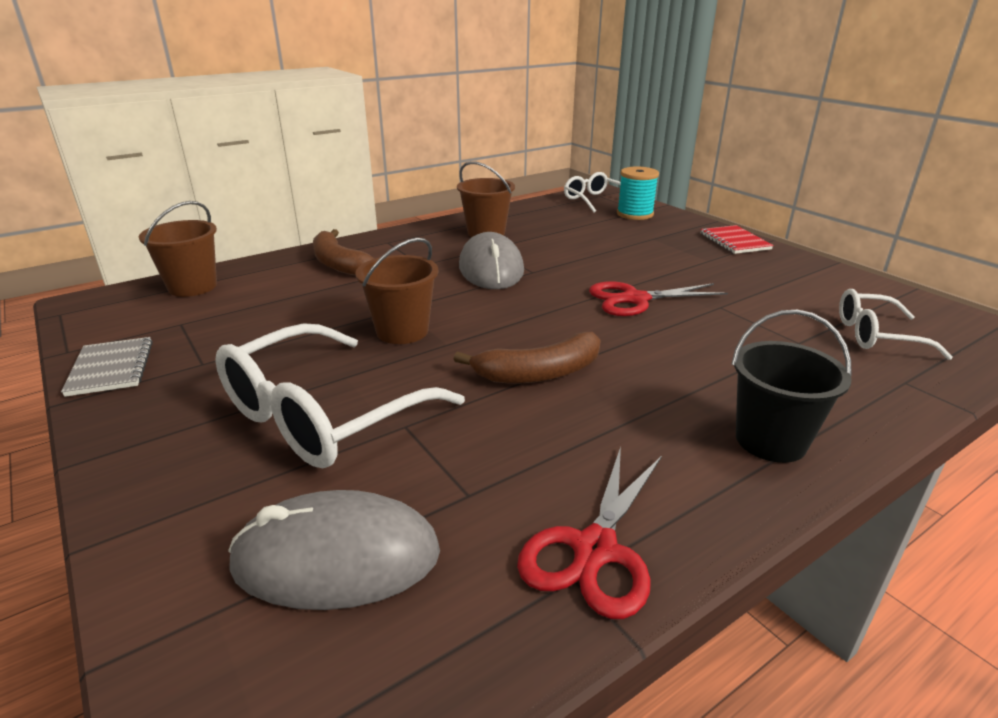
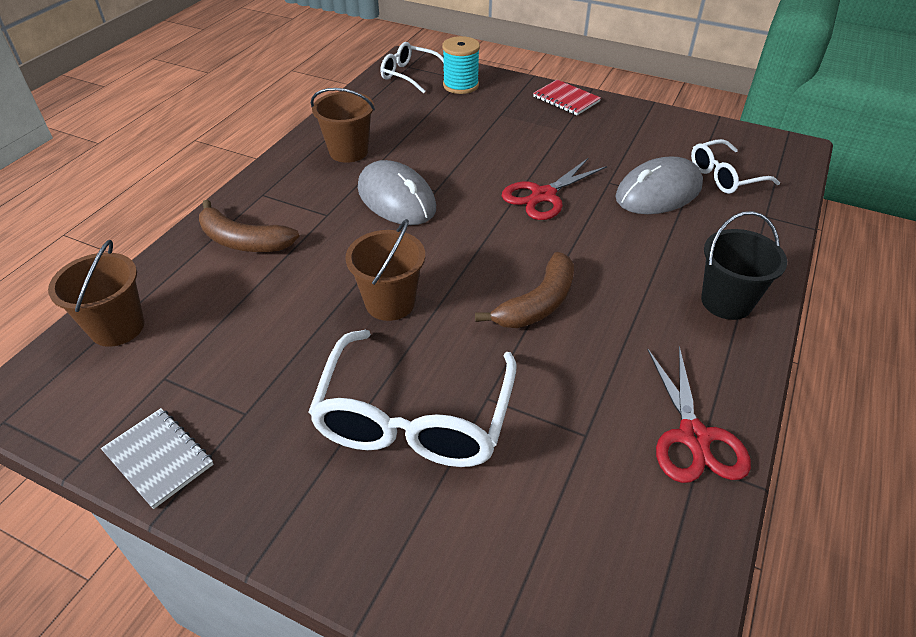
camera: 30 degrees left, 15 degrees up
grey mouse [228,490,440,610] -> grey mouse moved to [615,156,703,214]

